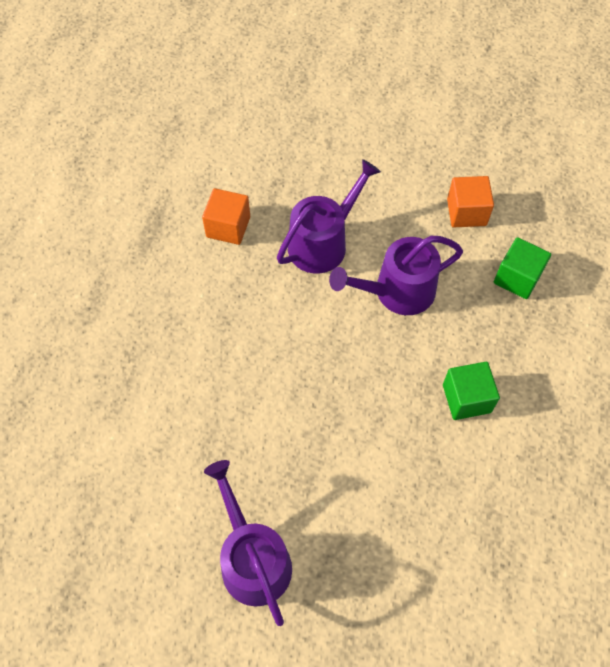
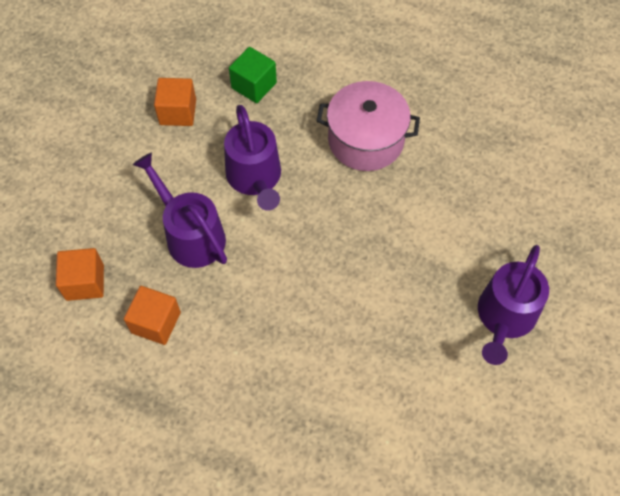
camera: 85 degrees left, 0 degrees up
purple watering can [204,460,292,626] -> purple watering can turned 45 degrees counterclockwise [478,245,549,365]
green cube [443,362,500,420] -> pink pot [317,81,420,171]
none -> orange cube [56,248,104,301]

